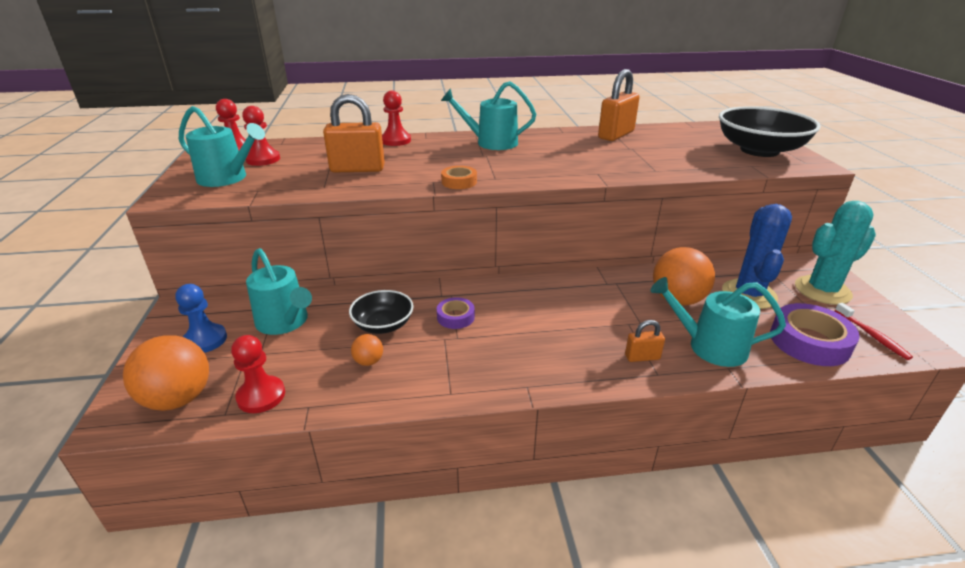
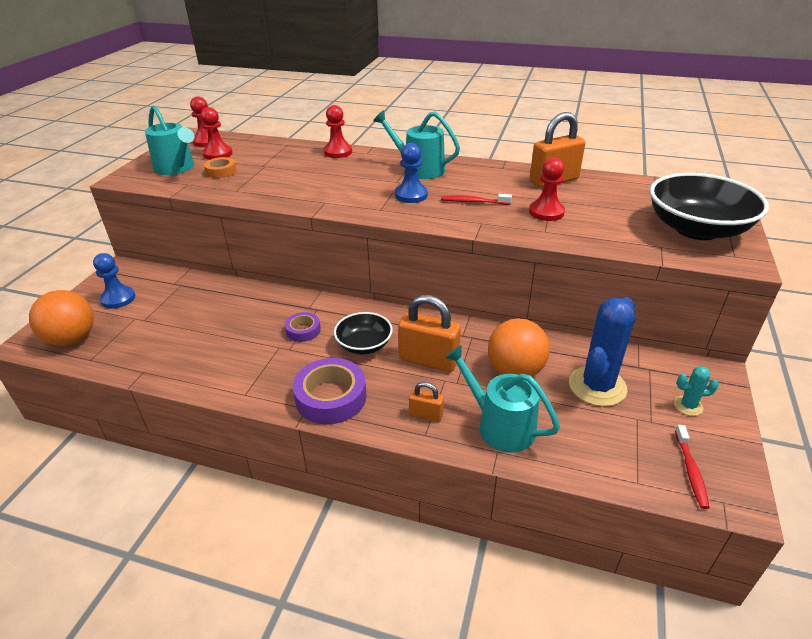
camera: 25 degrees right, 5 degrees up
red pawn [231,335,285,413] -> red pawn moved to [529,158,565,221]
turquoise watering can [246,248,312,335] -> none
orange padlock [323,94,385,172] -> orange padlock moved to [398,295,461,372]
black bowl [349,290,414,334] -> black bowl moved to [334,312,393,354]
orange ball [351,334,383,366] -> none
orange tape [441,166,477,189] -> orange tape moved to [204,157,237,178]
purple tape [770,303,860,366] -> purple tape moved to [293,358,367,424]
turquoise cactus [795,201,876,305] -> turquoise cactus [674,366,719,416], size x0.47
none -> blue pawn [395,143,428,203]
none -> red toothbrush [441,194,512,205]

